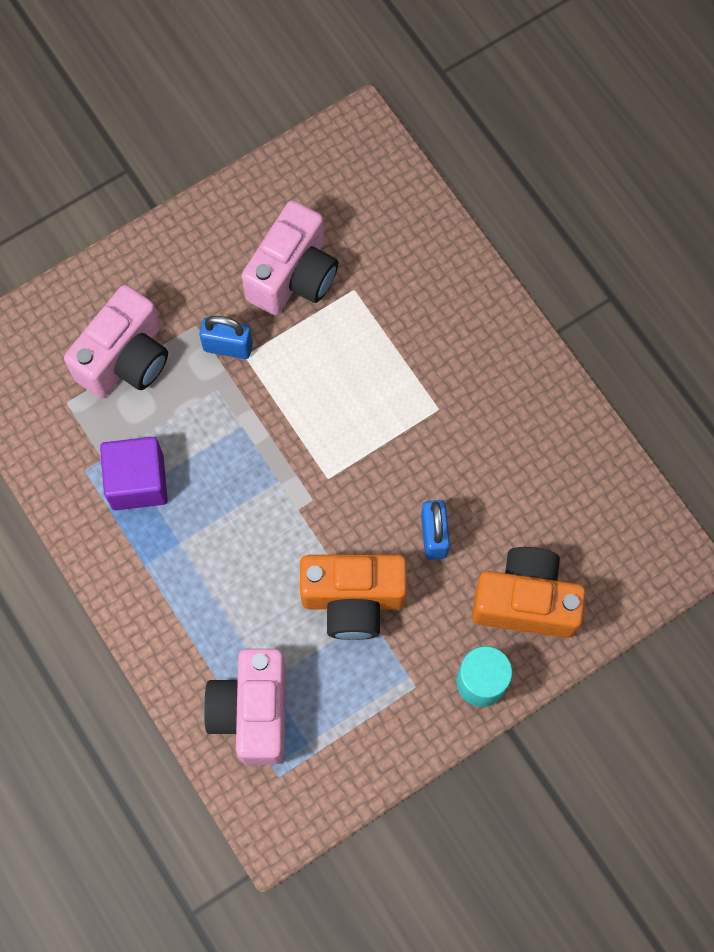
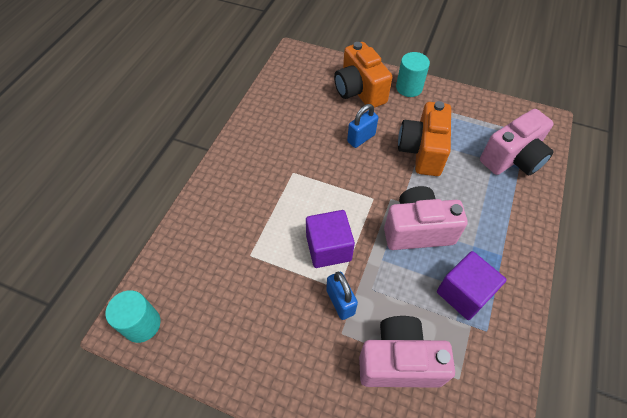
camera: 125 degrees left, 15 degrees down
pink camera [242,200,338,315] -> pink camera moved to [384,186,468,250]
orange camera [300,555,407,640] -> orange camera turned 135 degrees counterclockwise [398,101,451,176]
none -> turquoise cylinder [105,290,161,343]
none -> purple cube [306,210,355,268]

